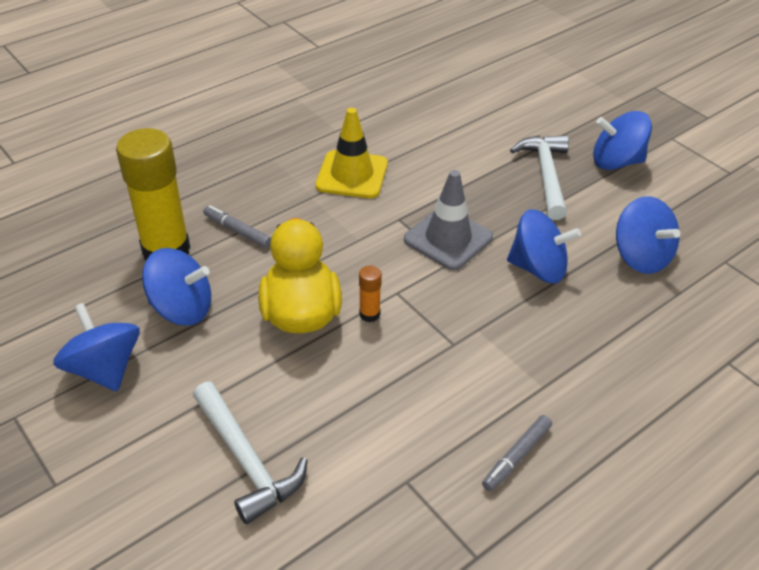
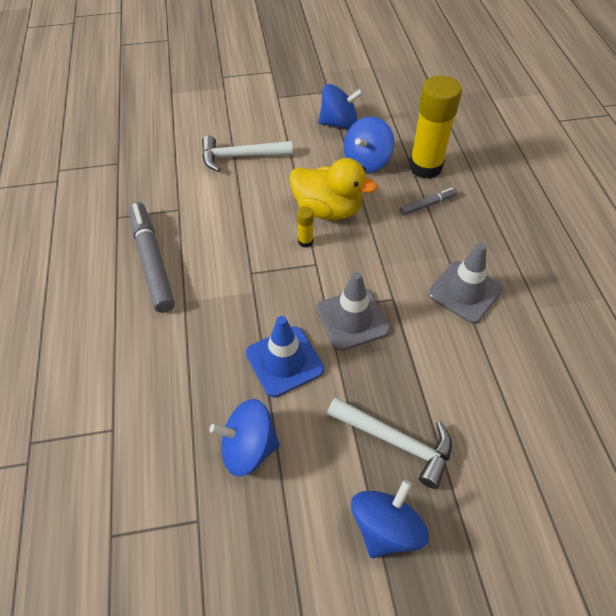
camera: 120 degrees right, 10 degrees up
yellow traffic cone [315,108,388,198] -> grey traffic cone [428,243,503,323]
orange glue stick [359,266,382,322] -> yellow glue stick [297,207,314,247]
grey marker [482,415,552,491] -> grey marker [129,202,175,313], size x2.03
blue spinning top [507,209,581,283] -> blue traffic cone [246,316,324,397]

